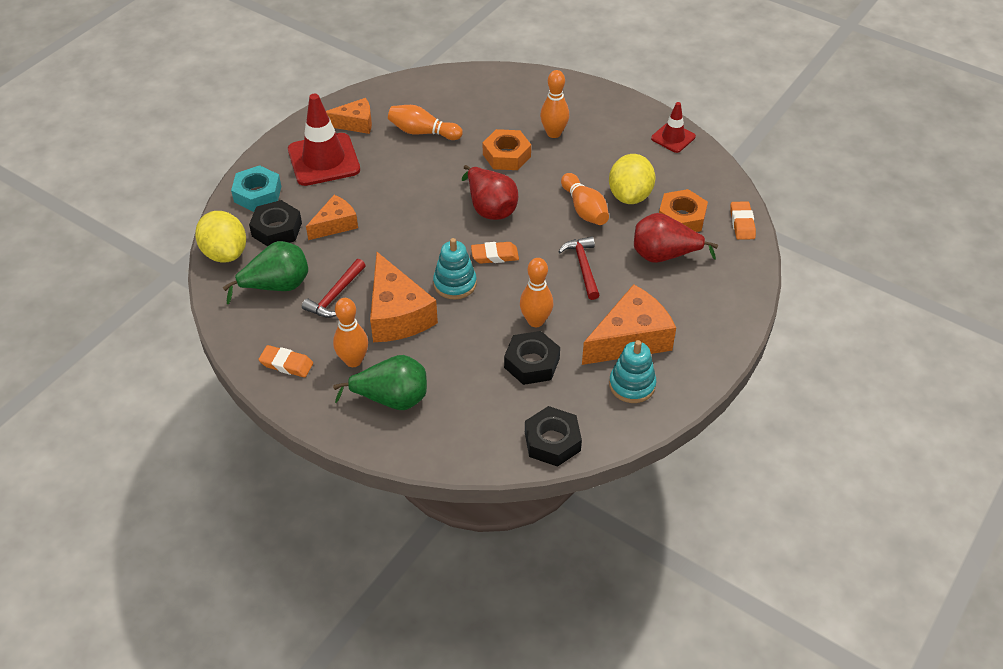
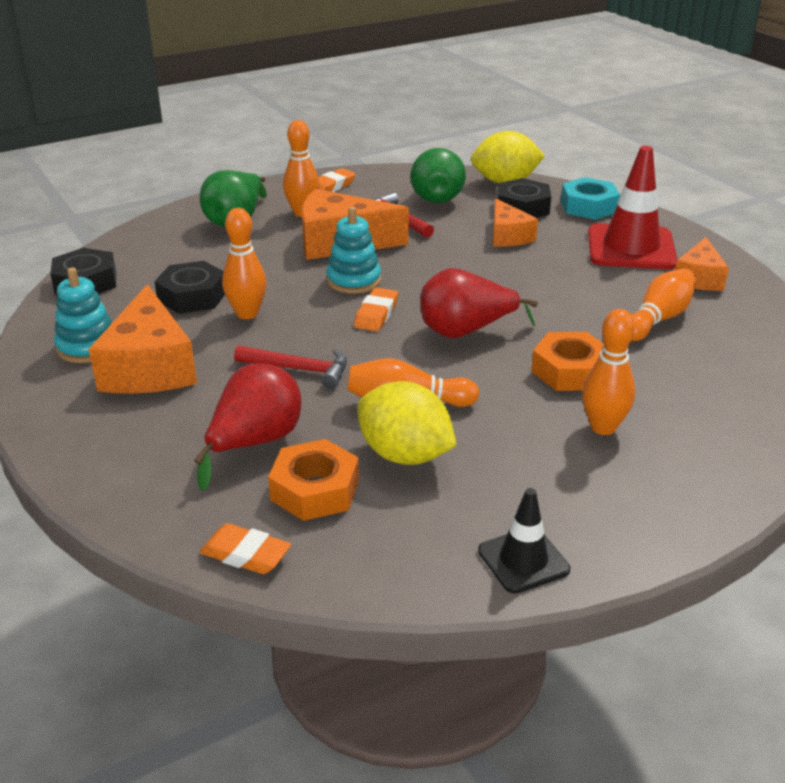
camera: 115 degrees right, 15 degrees down
red traffic cone [651,102,696,153] -> black traffic cone [478,488,570,594]

